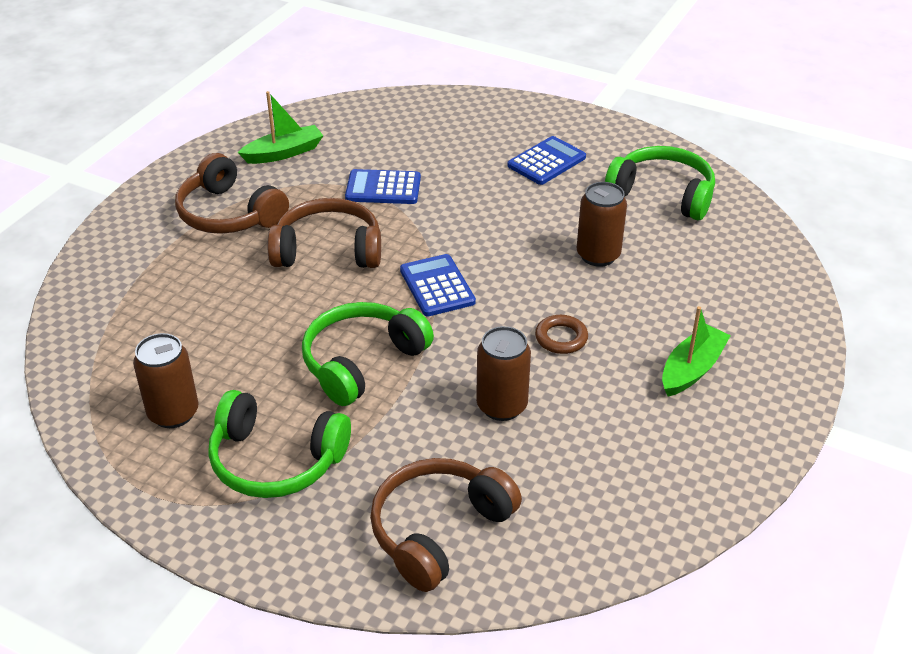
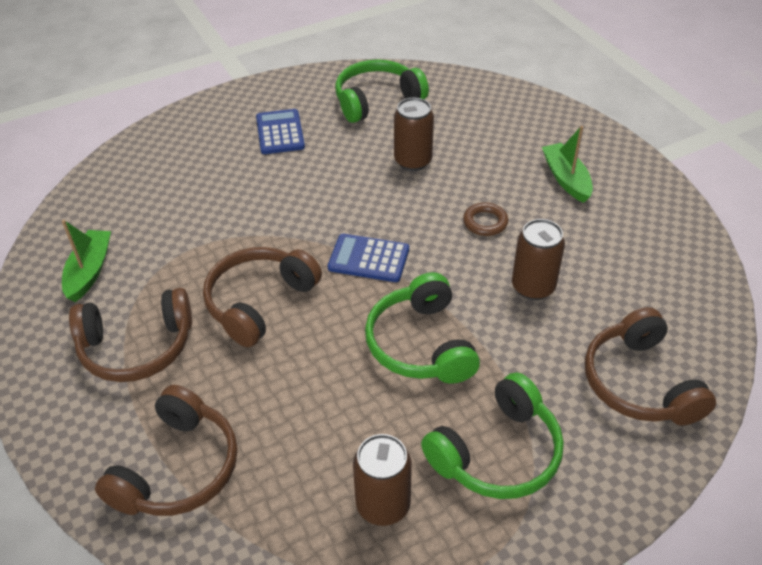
camera: 55 degrees left, 5 degrees up
blue calculator [345,169,421,204] -> none
none -> brown headphones [95,385,237,516]

